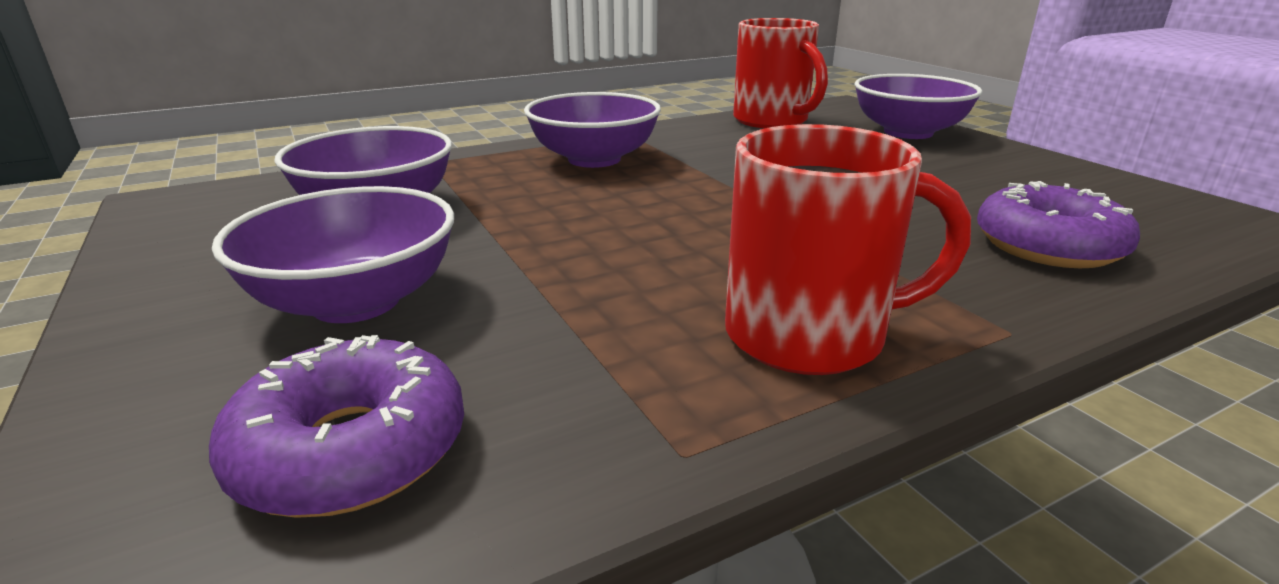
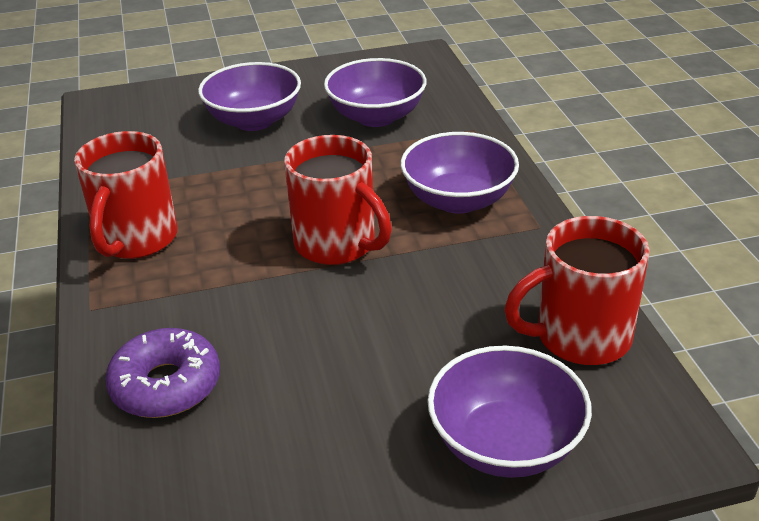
camera: 105 degrees right, 10 degrees up
purple donut [209,335,464,518] -> none
none -> red mug [284,135,392,265]

